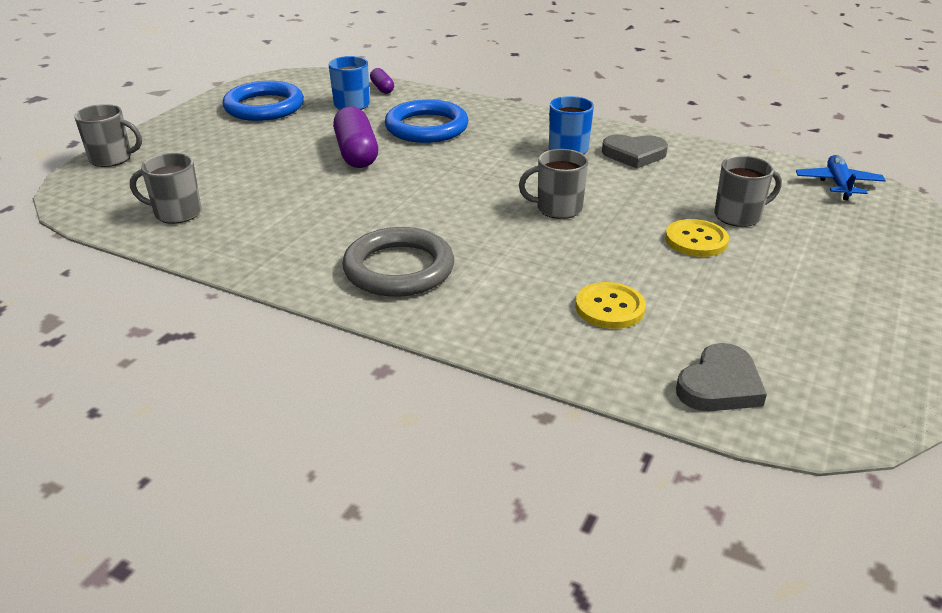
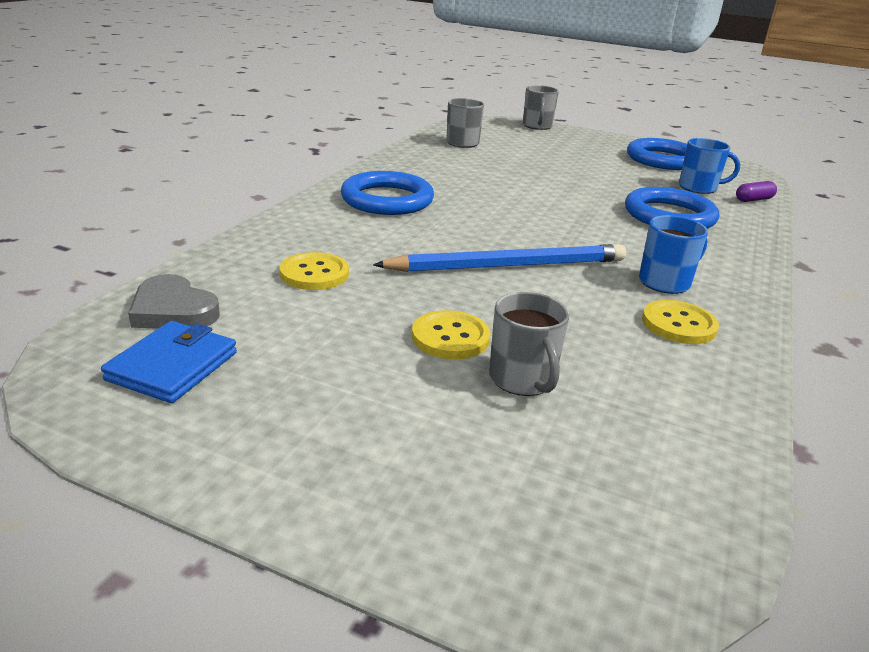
camera: 85 degrees right, 5 degrees down
purple capsule [333,106,378,168] -> none
grey ring [342,227,454,297] -> blue ring [341,171,434,215]
grey mug [519,149,588,219] -> blue pencil [373,244,626,272]
grey heart [602,134,668,169] -> yellow button [642,300,719,344]
blue plane [796,155,886,200] -> none
none -> blue wallet [101,321,237,403]

